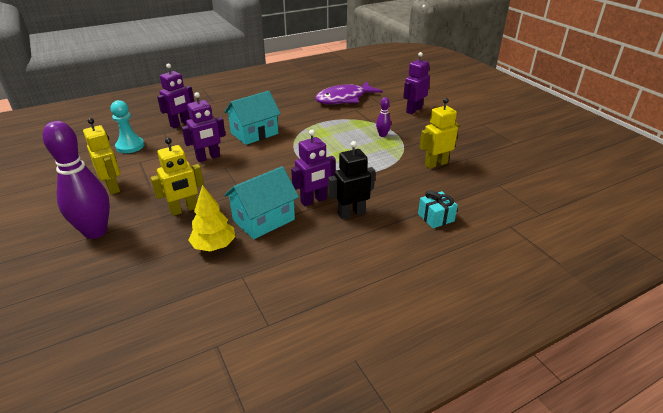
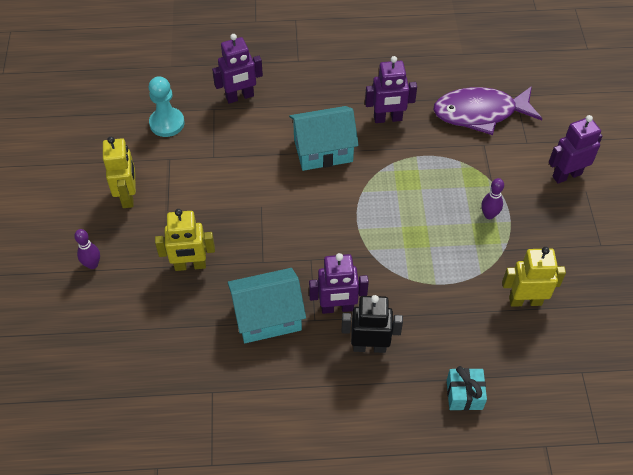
camera: 25 degrees right, 20 degrees up
purple bowling pin [43,121,110,239] -> purple bowling pin [74,229,100,269], size x0.44
purple robot [182,92,225,162] -> purple robot moved to [365,56,417,123]
yellow tree [188,185,236,251] -> none

